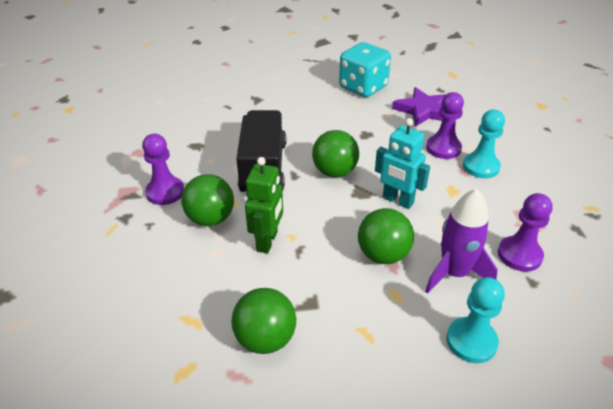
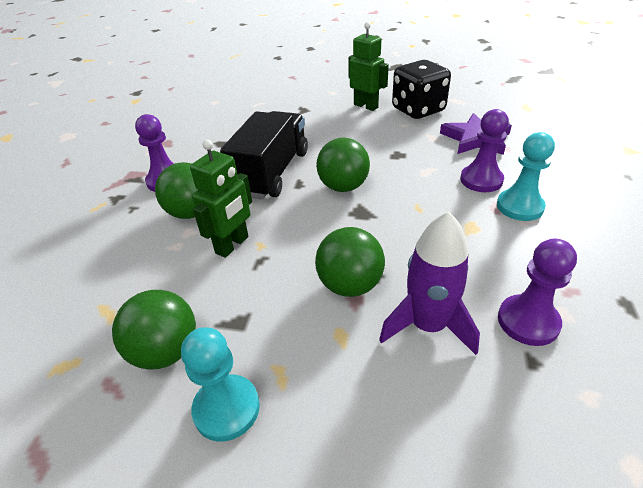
camera: 20 degrees right, 0 degrees up
turquoise dice [339,42,391,97] -> black dice [392,60,451,119]
turquoise robot [375,118,430,209] -> none
turquoise pawn [446,277,505,363] -> turquoise pawn moved to [181,327,260,441]
none -> green robot [348,22,389,111]

